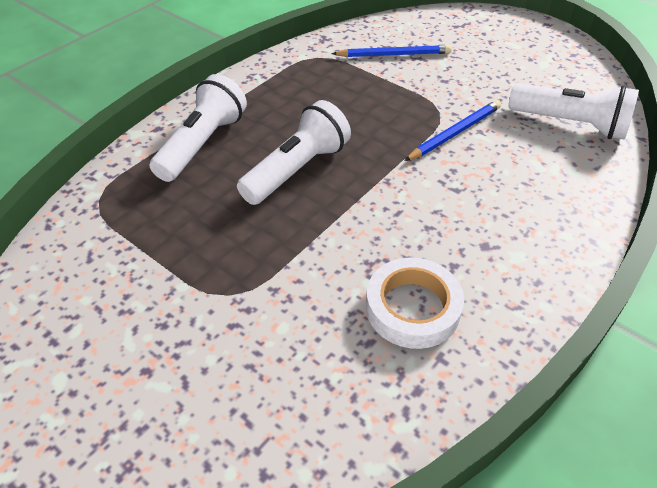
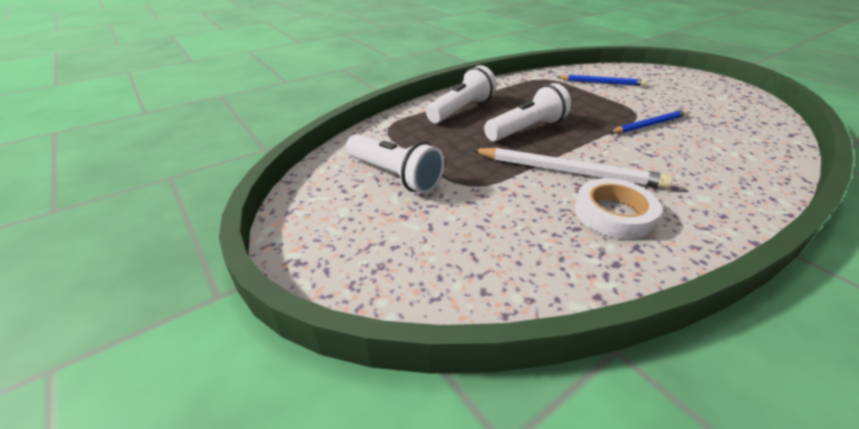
camera: 15 degrees right, 10 degrees down
white flashlight [508,83,639,140] -> white flashlight moved to [346,134,445,194]
none -> white pencil [472,148,672,188]

